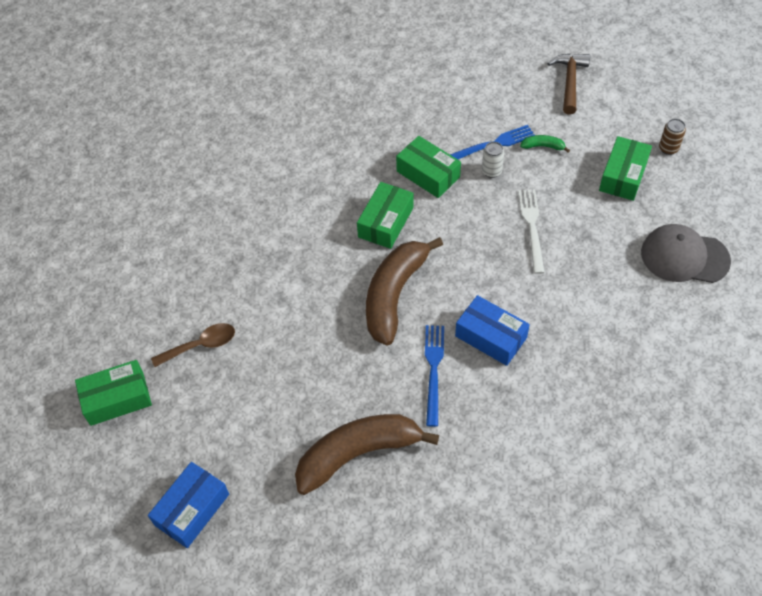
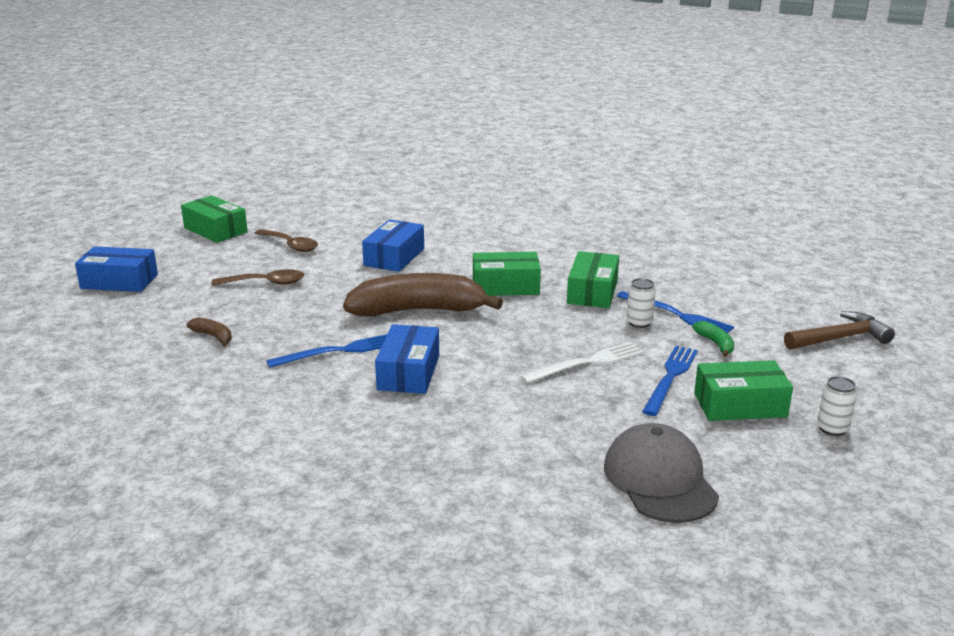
camera: 60 degrees right, 30 degrees down
brown banana [295,414,439,495] -> brown banana [187,317,232,347], size x0.40
brown can [659,119,686,155] -> white can [817,376,857,436]
none -> brown spoon [211,269,304,286]
none -> blue box [362,220,424,272]
none -> blue fork [642,346,698,416]

